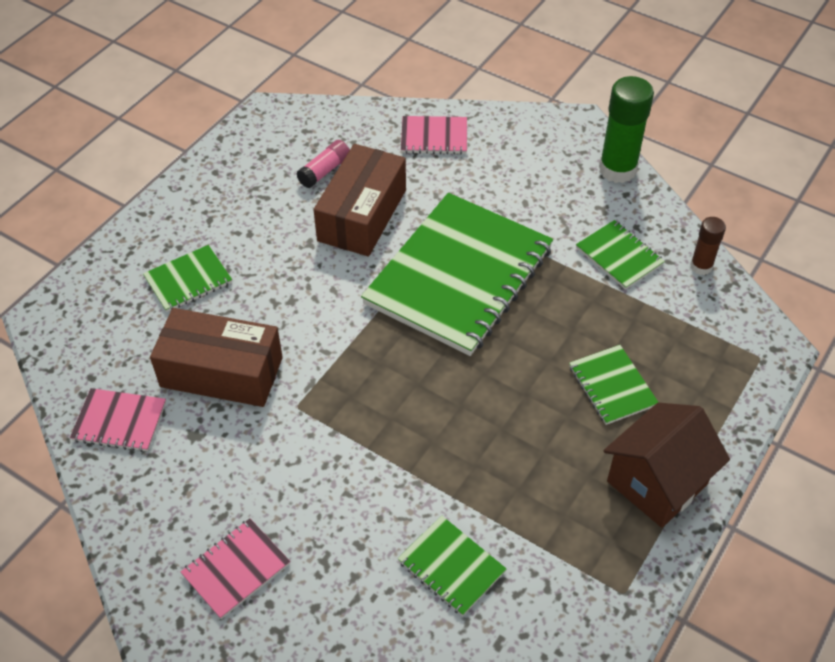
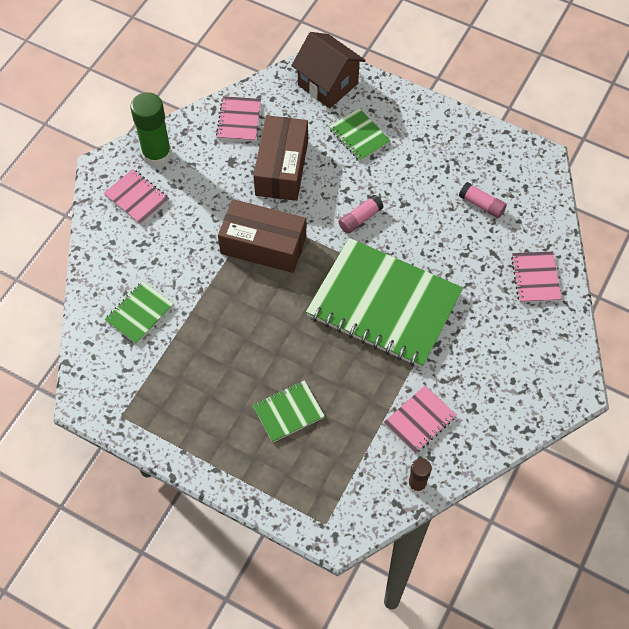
camera: 85 degrees right, 10 degrees up
brown box [314,144,406,256] -> brown box moved to [218,199,306,273]
green notebook [576,220,665,290] -> pink notebook [384,386,457,454]
green glue stick [599,76,654,183] -> green glue stick moved to [130,92,172,167]
brown house [604,402,730,528] -> brown house moved to [291,32,366,108]
none -> pink glue stick [338,195,384,234]

